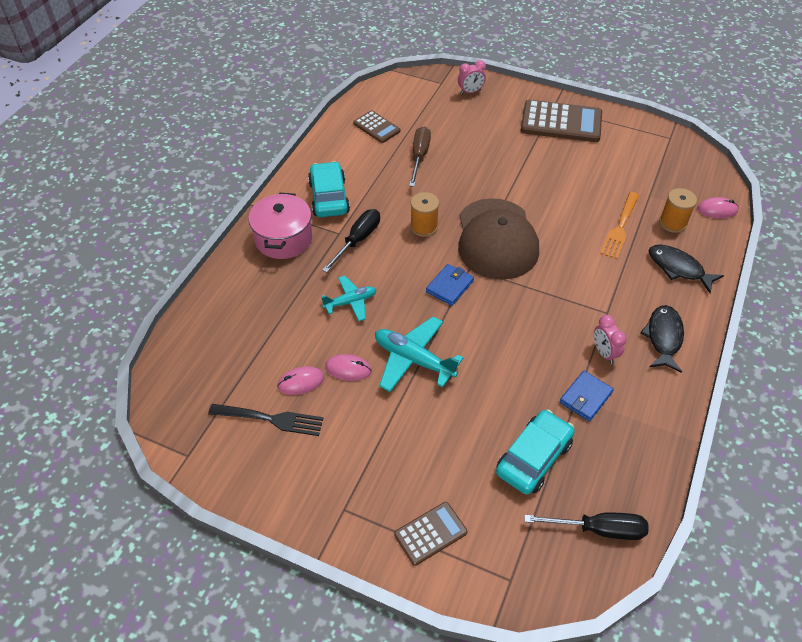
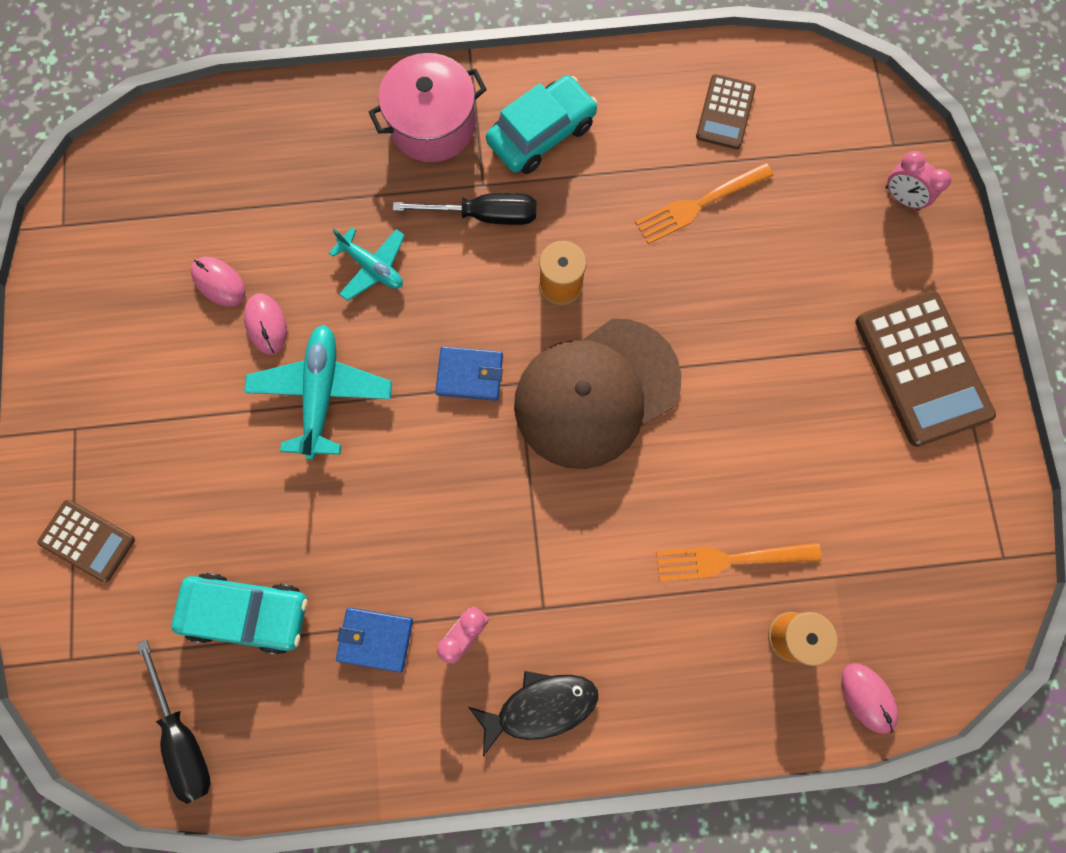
camera: 60 degrees right, 25 degrees up
black fork [208,404,324,436] -> none
brown screwdriver [409,127,431,187] -> orange fork [635,163,774,244]
black fish [649,245,724,293] -> none

